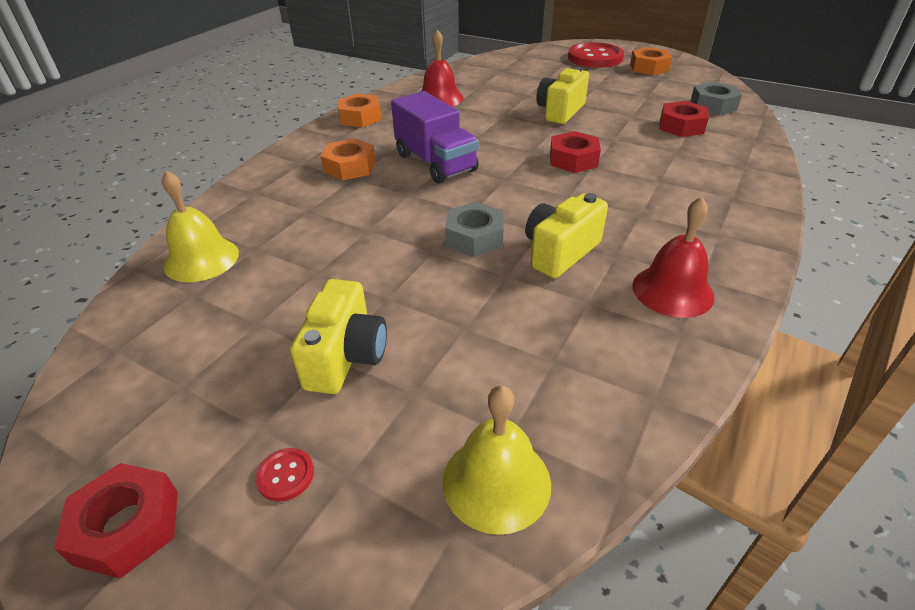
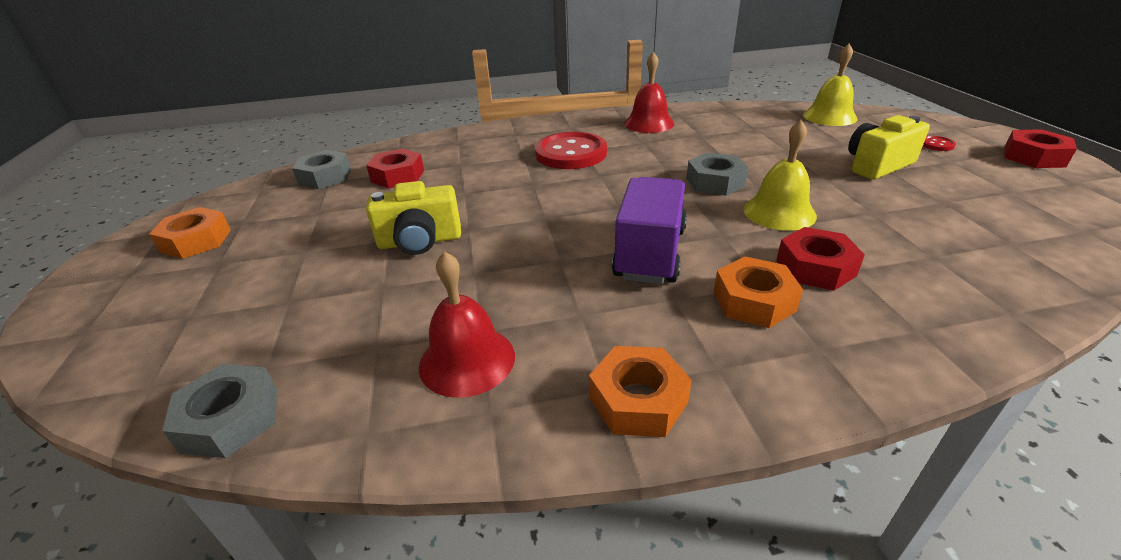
camera: 130 degrees left, 5 degrees down
yellow bell [162,170,239,282] -> yellow bell moved to [743,120,817,231]
yellow camera [525,193,608,278] -> none
red nut [550,131,601,173] -> red nut moved to [776,227,865,291]
red button [568,42,624,68] -> red button moved to [535,132,607,169]
none -> grey nut [162,364,277,458]

